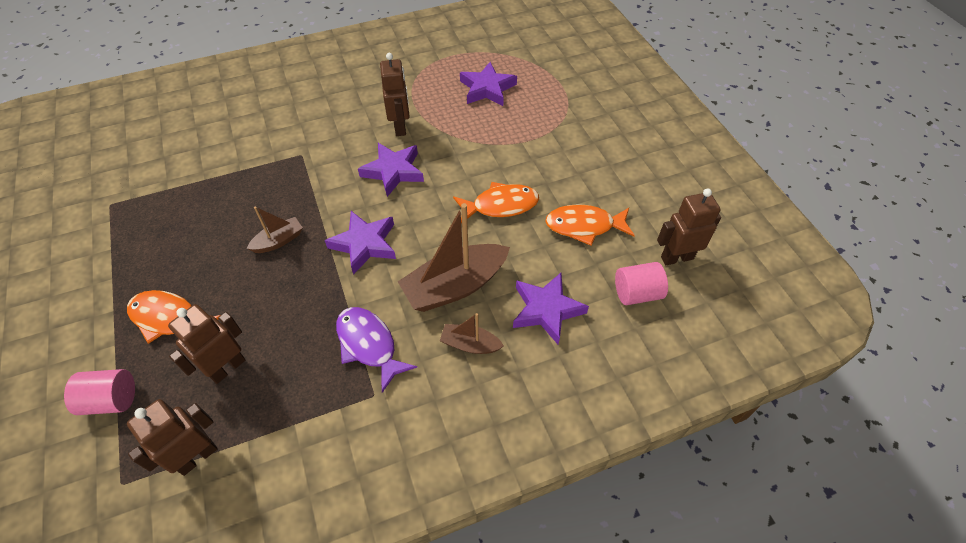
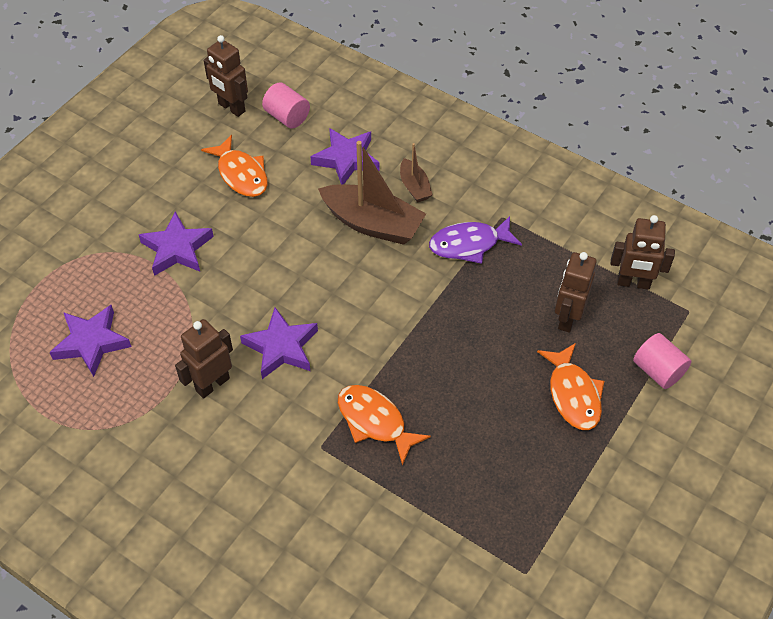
camera: 125 degrees left, 0 degrees up
brown robot [168,304,246,384] -> brown robot turned 105 degrees clockwise [555,252,597,333]
brown boat [247,206,303,253] -> none
purple star [325,211,396,275] -> purple star moved to [139,211,214,276]
purple fish [336,307,417,392] -> purple fish turned 60 degrees clockwise [429,216,522,264]
orange fish [453,182,539,224] -> orange fish moved to [338,385,431,465]

